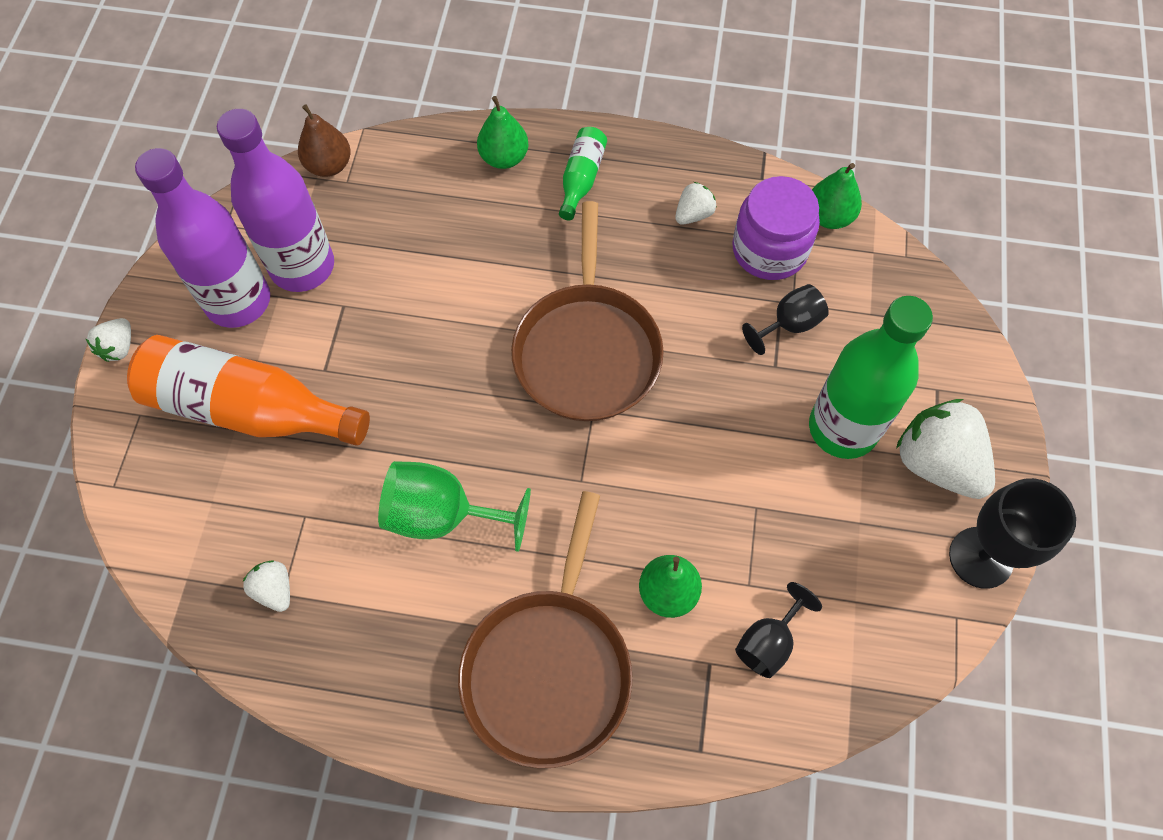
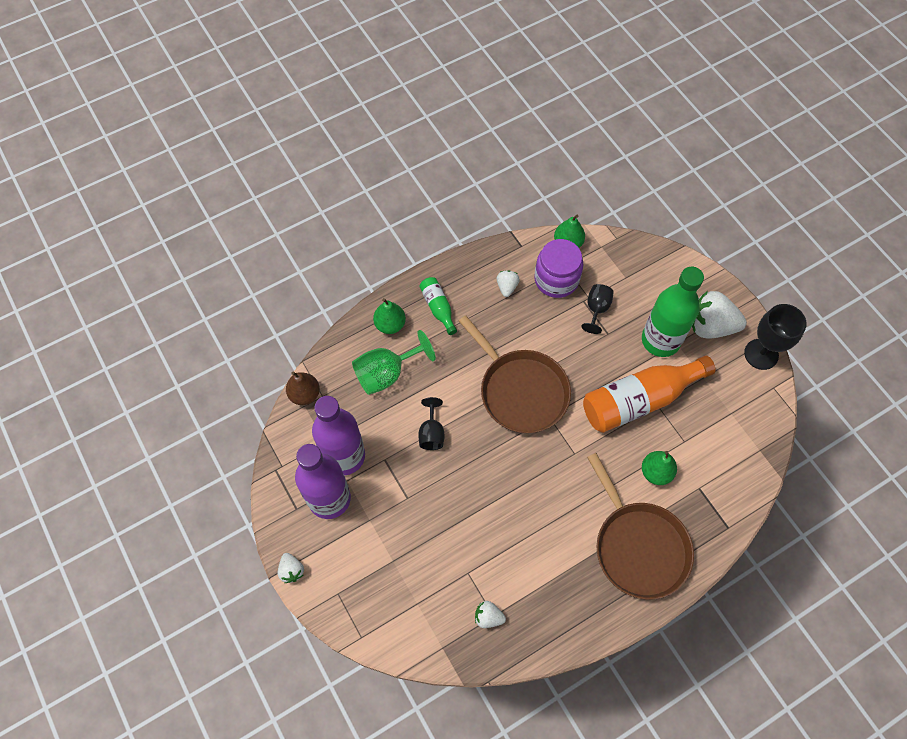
camera: 40 degrees left, 0 degrees up
orange bottle [127,335,370,446] -> orange bottle moved to [583,356,716,433]
green goblet [378,461,531,552] -> green goblet moved to [352,330,436,395]
black goblet [735,582,822,678] -> black goblet moved to [418,397,444,450]

